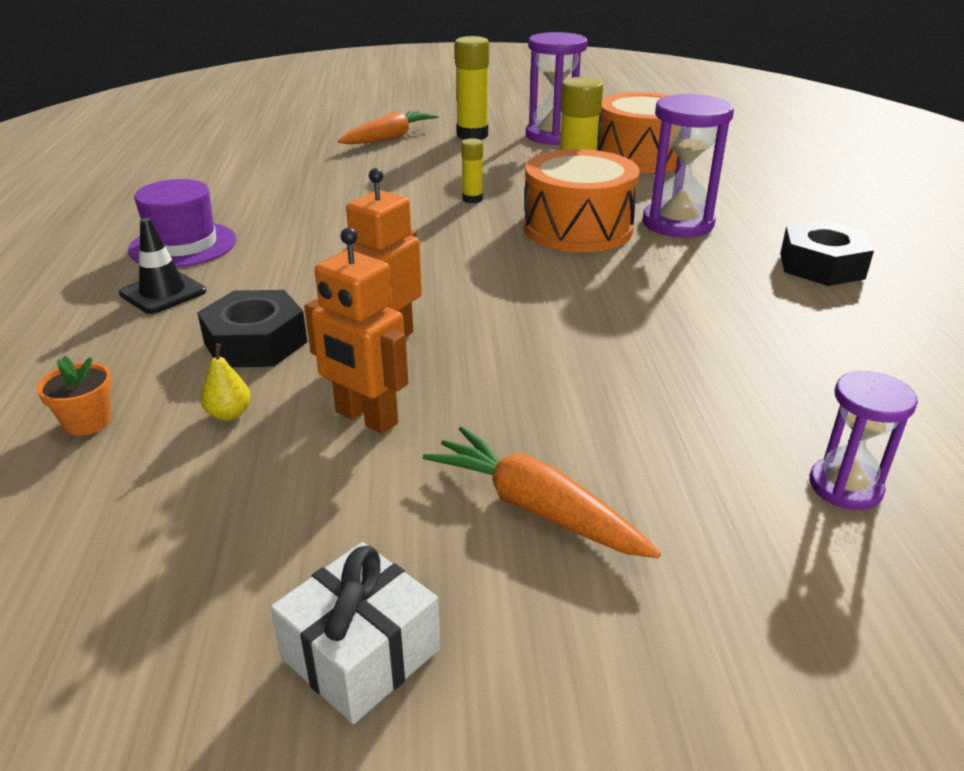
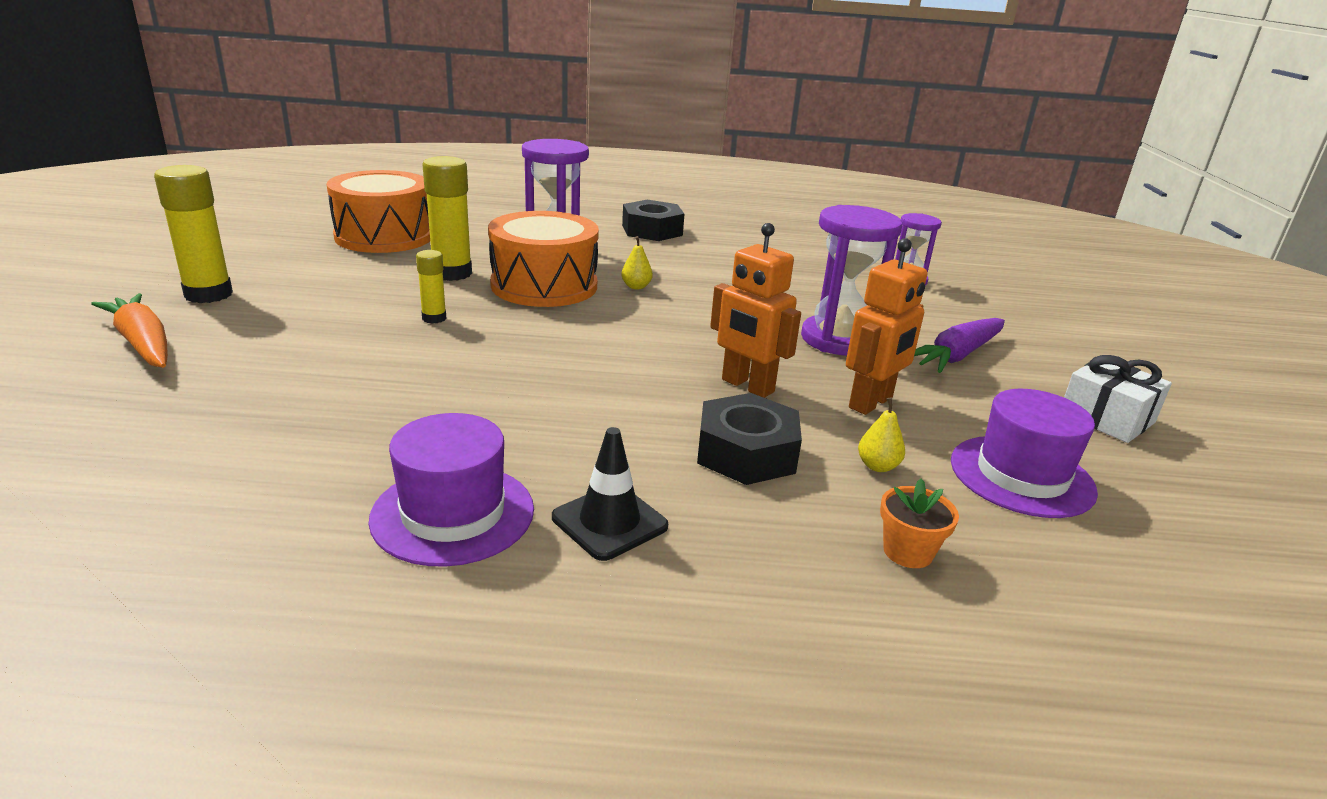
camera: 85 degrees left, 5 degrees down
orange carrot [423,427,661,558] -> purple carrot [914,318,1005,373]
purple hourglass [526,32,587,145] -> purple hourglass moved to [801,205,902,356]
none -> yellow pear [621,236,653,290]
none -> purple hat [951,389,1098,518]

